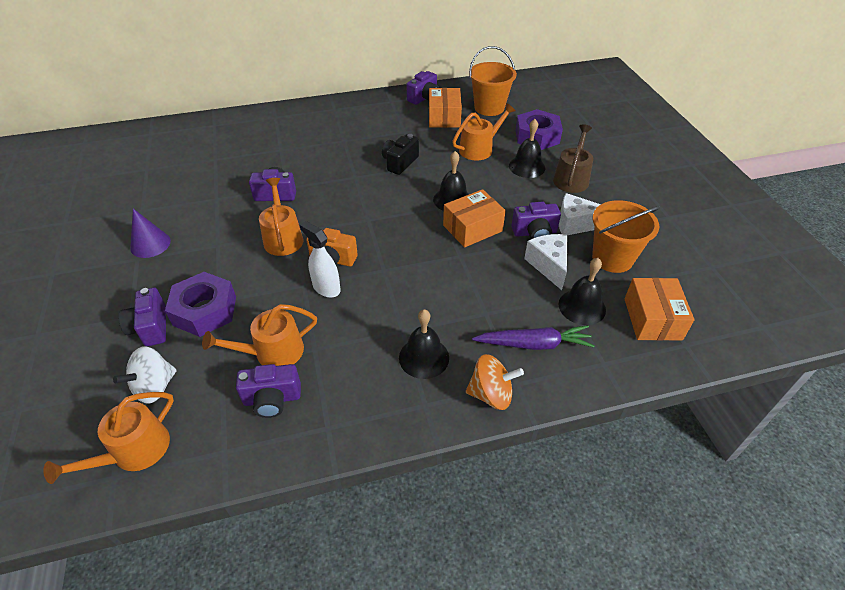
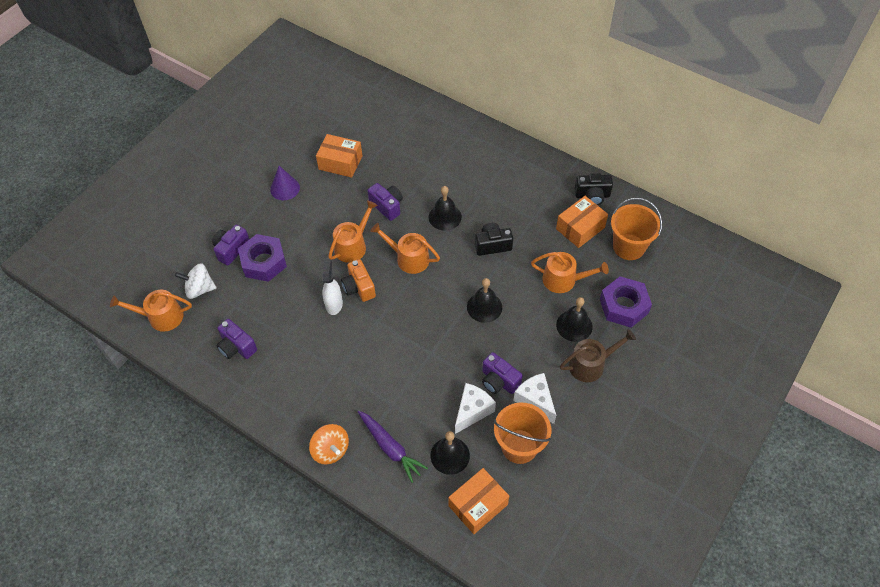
camera: 50 degrees right, 10 degrees up
orange watering can [202,304,317,366] -> orange watering can moved to [370,223,440,274]
black bell [399,309,449,379] -> black bell moved to [429,186,462,231]
purple camera [407,71,439,105] -> black camera [575,173,613,205]
orange box [443,189,506,247] -> orange box moved to [316,134,363,178]

